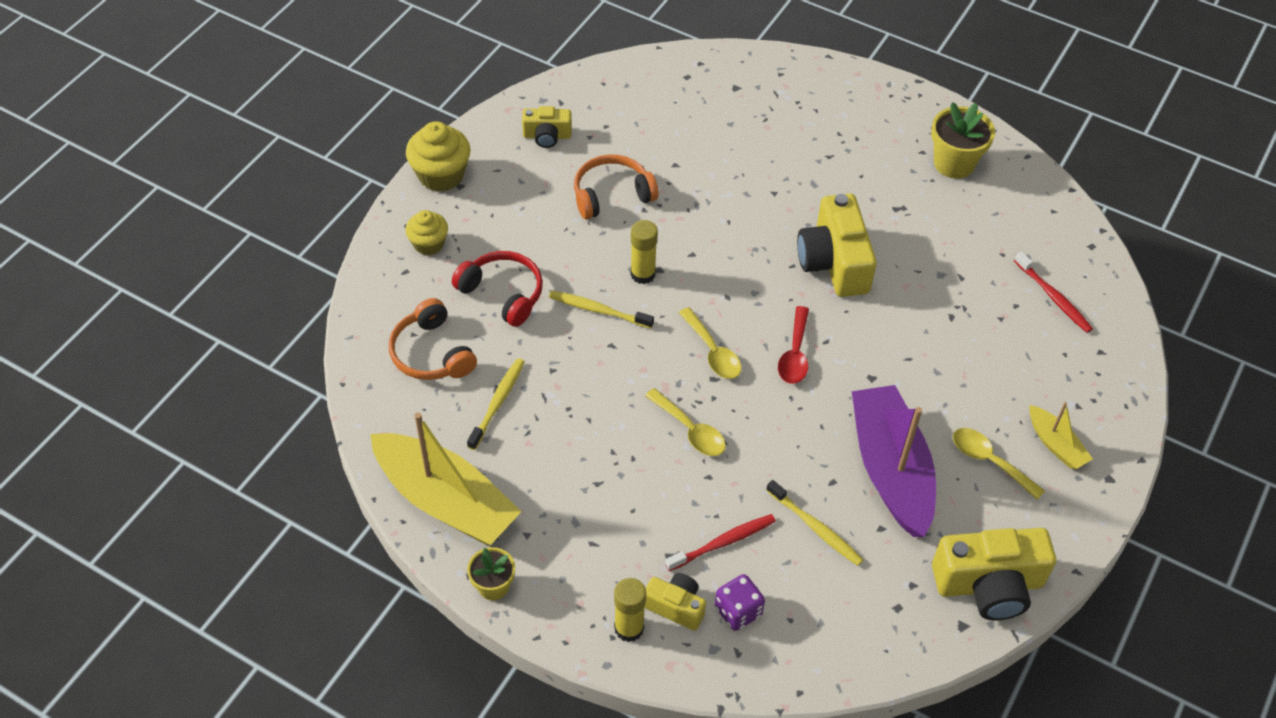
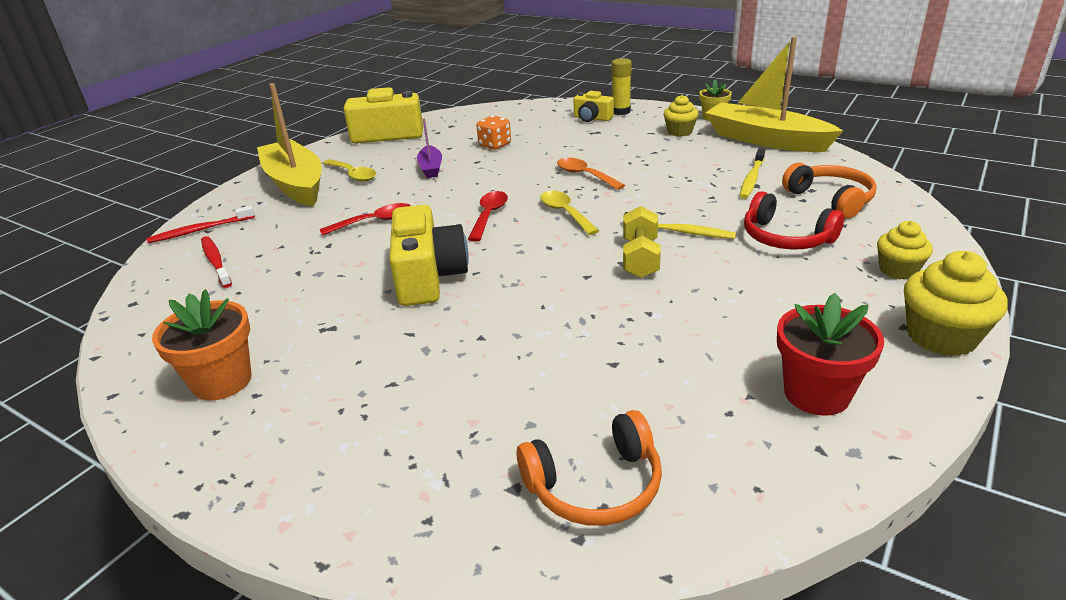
camera: 175 degrees left, 20 degrees down
yellow camera [522,106,572,148] -> red flower pot [777,293,884,416]
orange headphones [574,154,659,219] -> orange headphones moved to [516,410,662,526]
yellow glue stick [630,220,658,284] -> yellow dumbbell [623,206,661,278]
yellow spoon [645,388,726,456] -> orange spoon [557,158,625,190]
red toothbrush [665,514,776,571] -> red toothbrush moved to [146,205,255,243]
purple dice [715,574,765,631] -> none
yellow toothbrush [766,480,863,566] -> orange dice [476,115,511,150]
purple boat [852,385,936,537] -> purple boat [417,118,442,178], size x0.48
yellow flower pot [931,102,995,179] -> orange flower pot [152,289,252,400]
yellow boat [1029,402,1093,469] -> yellow boat [257,83,322,206], size x2.09
none -> red spoon [320,203,411,236]
none -> yellow cupcake [664,95,699,137]

